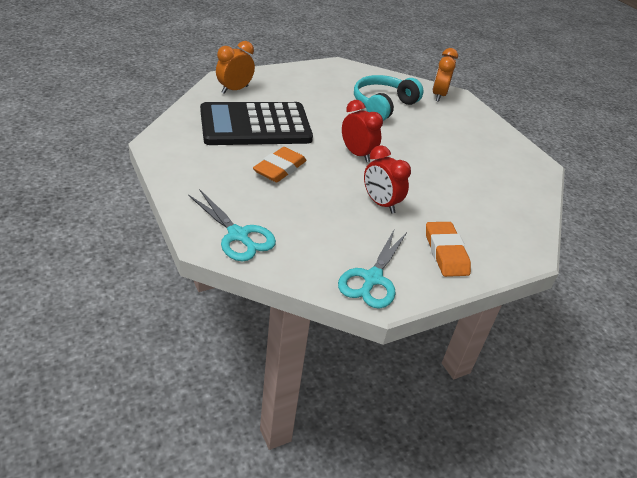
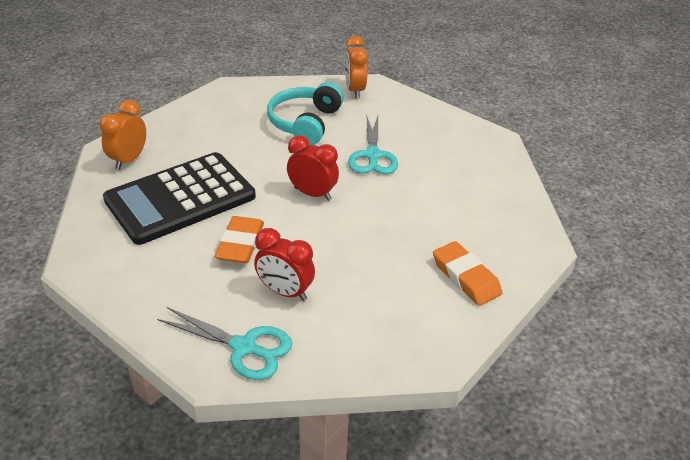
camera: 20 degrees left, 0 degrees up
turquoise scissors [338,230,407,309] -> turquoise scissors moved to [348,116,398,174]
red clock [364,145,411,213] -> red clock moved to [254,228,315,301]

